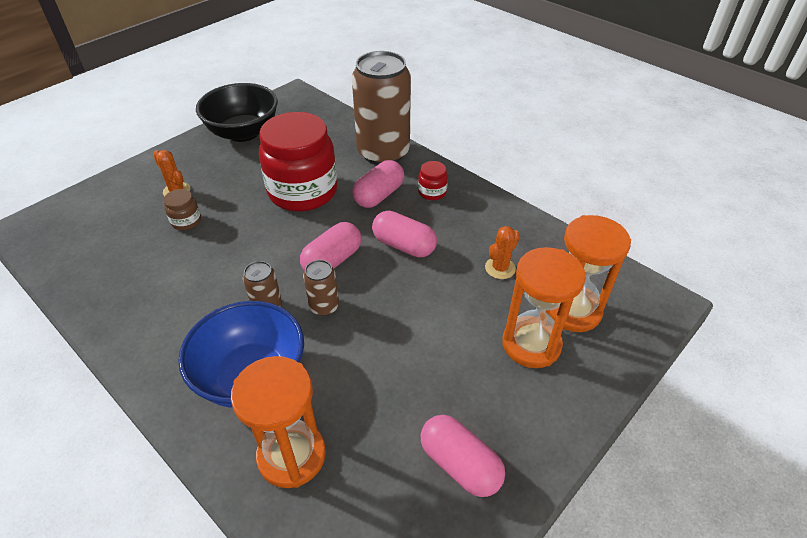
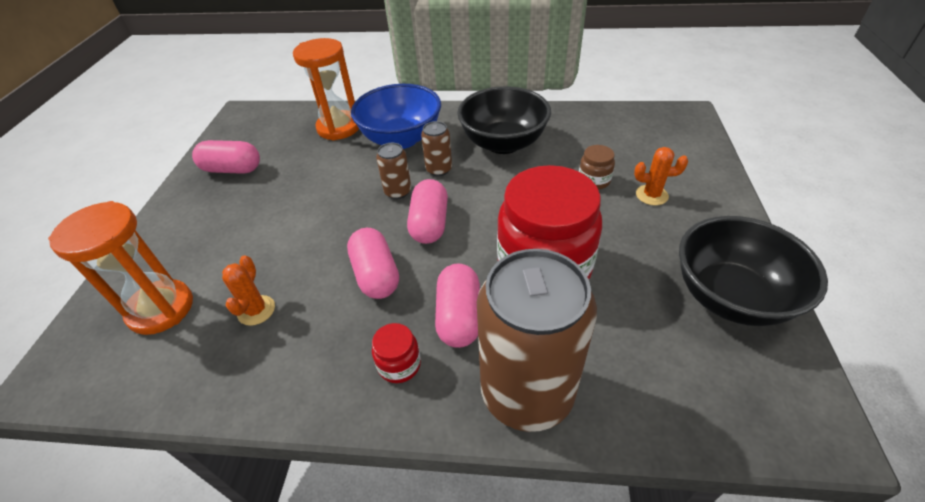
camera: 145 degrees right, 0 degrees up
pink capsule [372,211,437,258] -> pink capsule turned 75 degrees clockwise [347,228,399,299]
orange hourglass [502,247,586,368] -> none
none -> black bowl [457,86,551,154]

